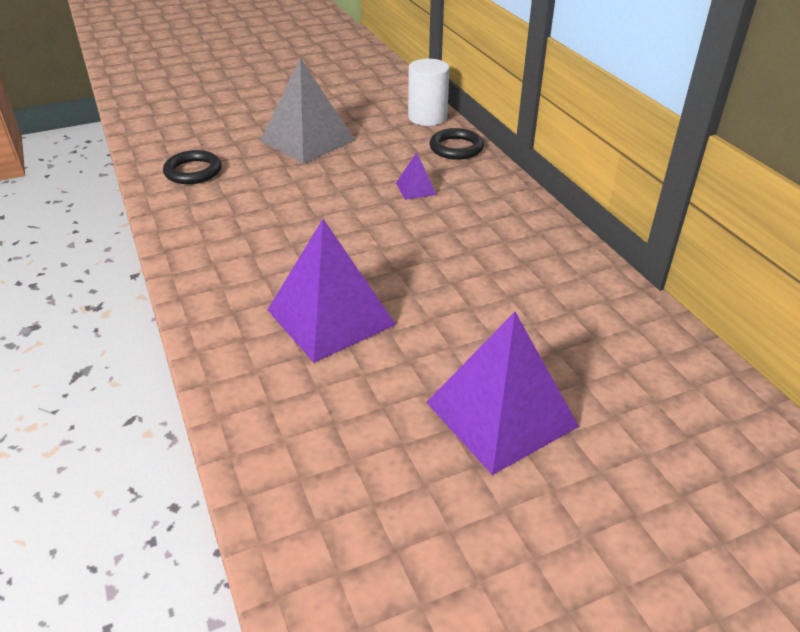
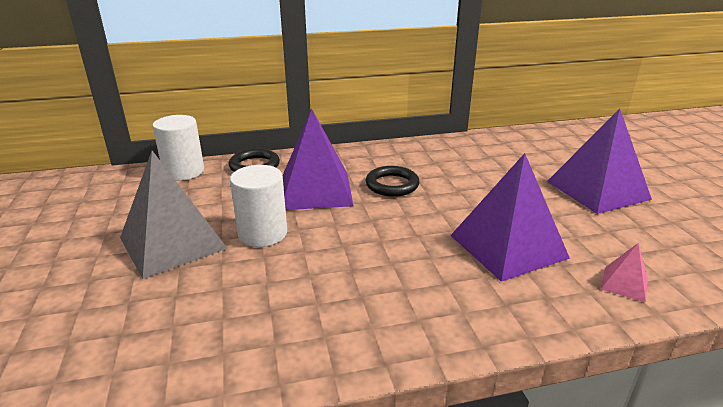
camera: 80 degrees left, 10 degrees down
black ring [163,150,222,184] -> black ring moved to [365,166,419,197]
purple pyramid [396,152,437,200] -> purple pyramid [282,109,353,210], size x2.27
none -> white cylinder [230,165,287,247]
none -> pink pyramid [601,243,648,302]

